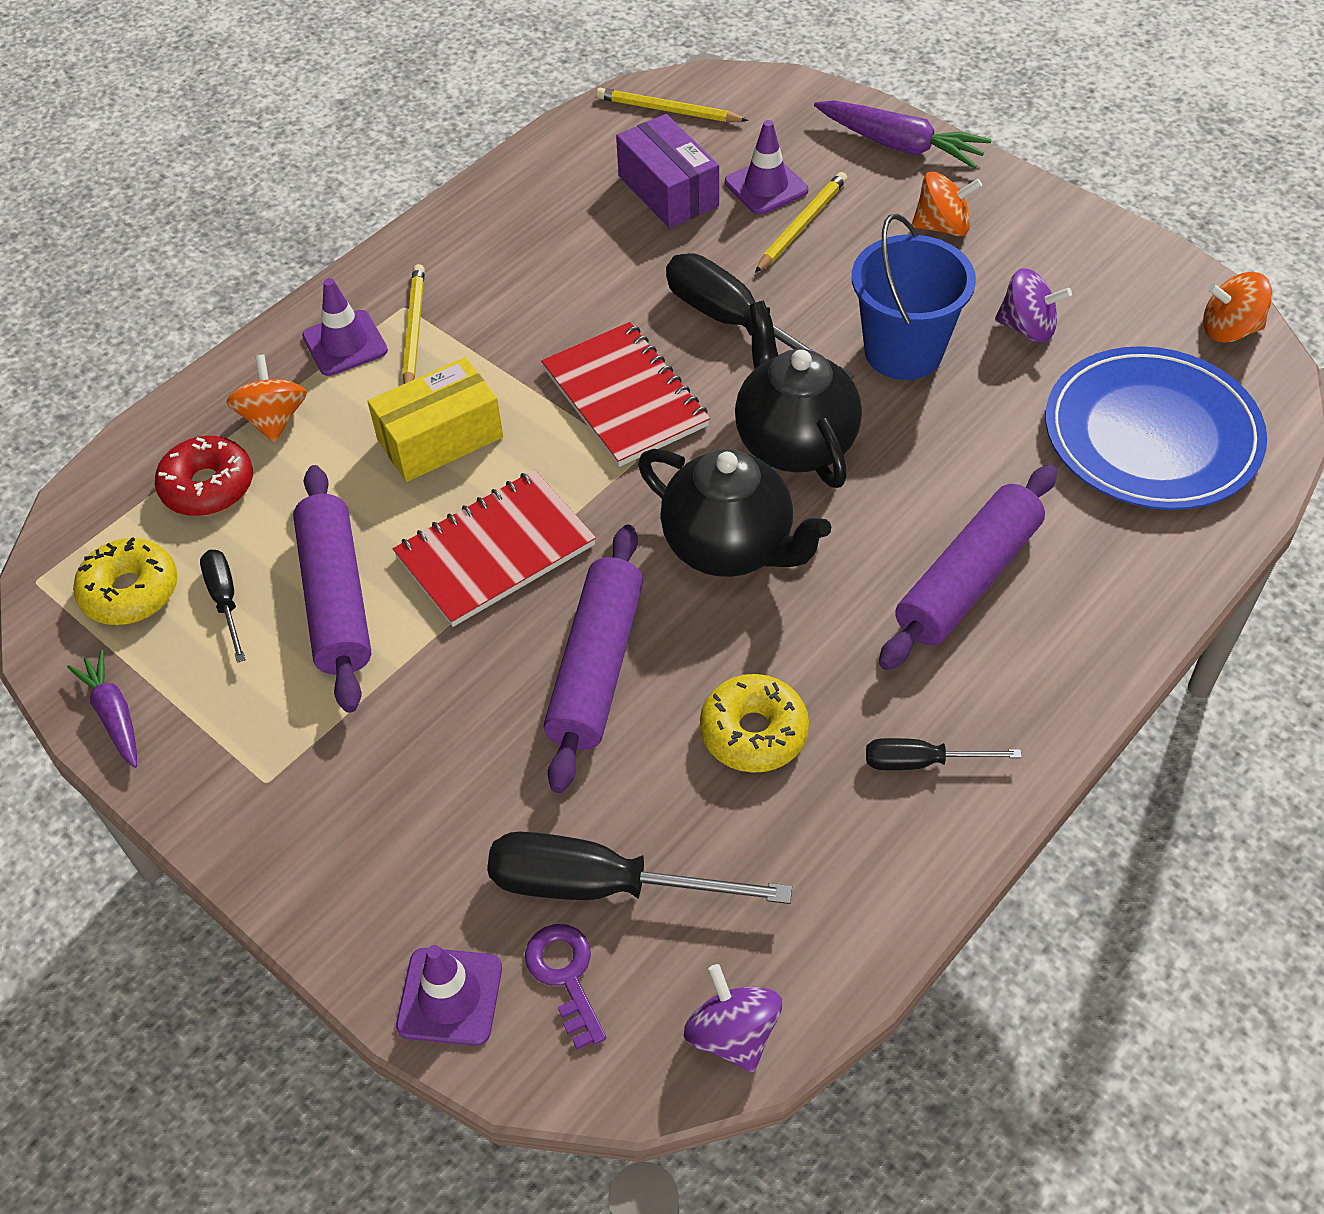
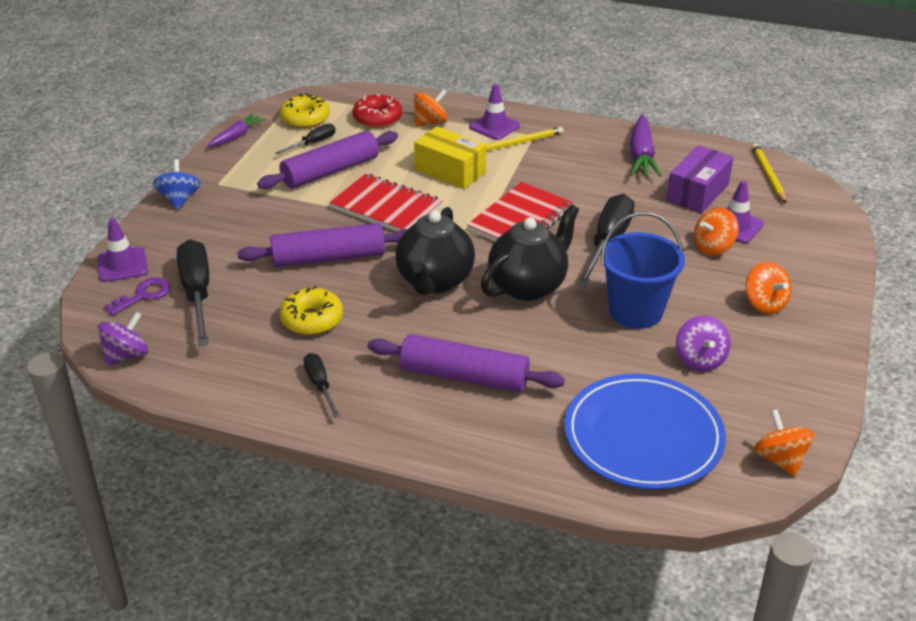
camera: 65 degrees right, 15 degrees down
yellow pencil [755,172,847,273] -> orange spinning top [694,208,739,255]
purple carrot [814,100,991,169] -> purple carrot moved to [630,114,662,177]
none -> blue spinning top [153,159,201,209]

